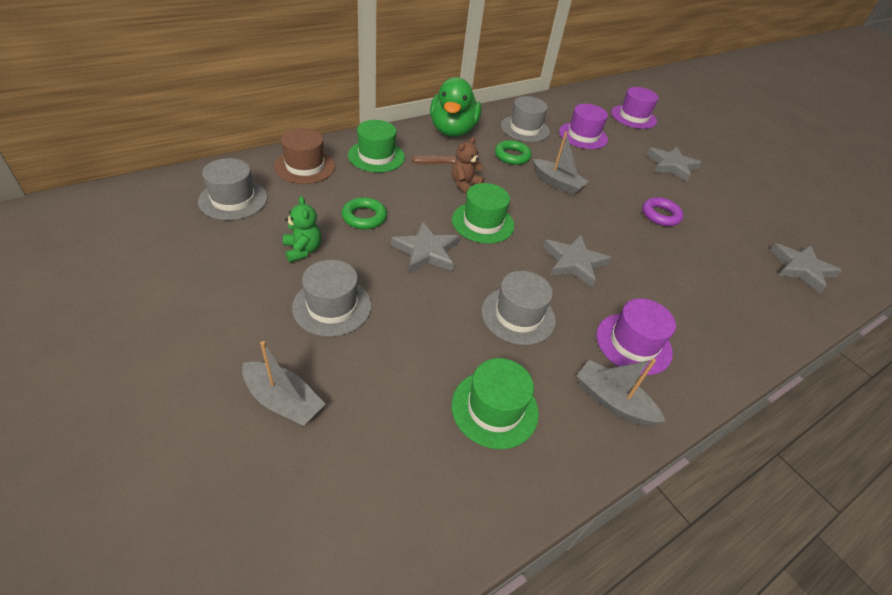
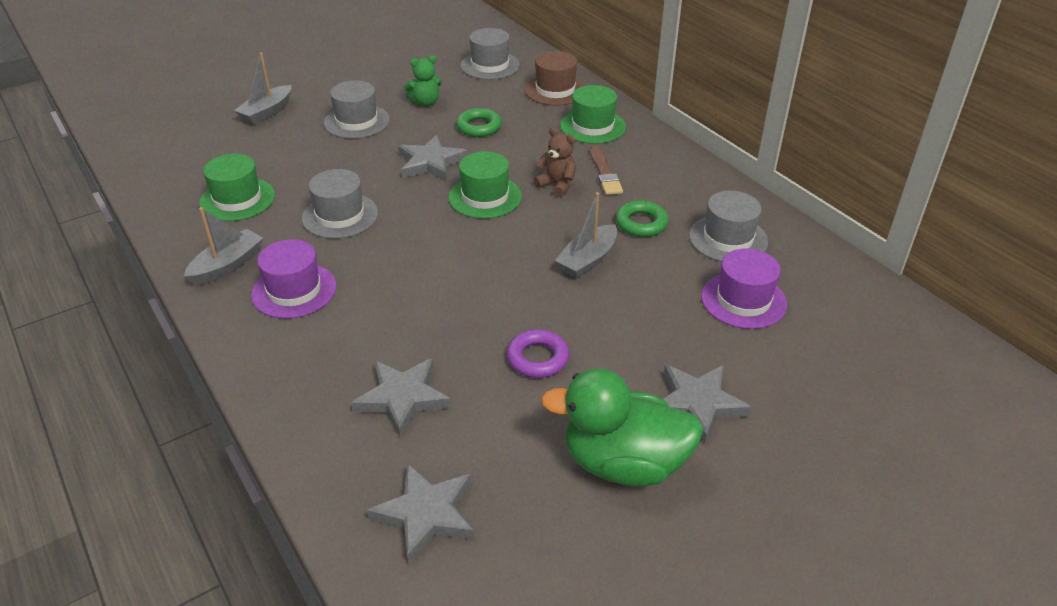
camera: 95 degrees right, 5 degrees down
green duck [430,77,482,137] -> green duck moved to [541,368,704,487]
grey star [543,234,611,287] -> grey star moved to [351,358,451,437]
purple hat [611,87,659,129] -> none

